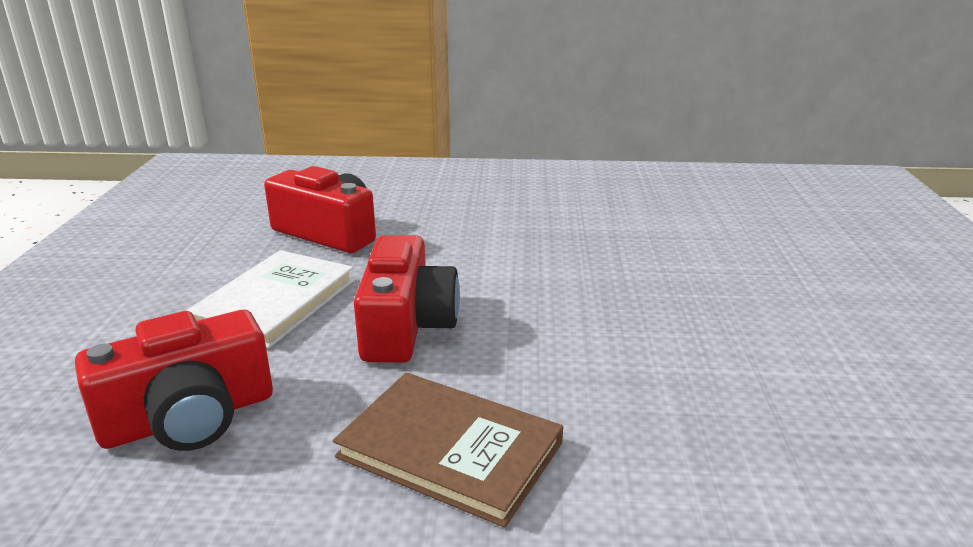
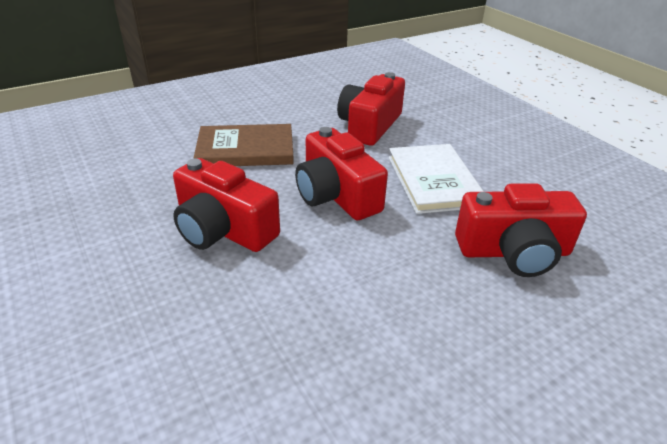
camera: 145 degrees right, 10 degrees up
none -> red camera [173,158,280,252]

